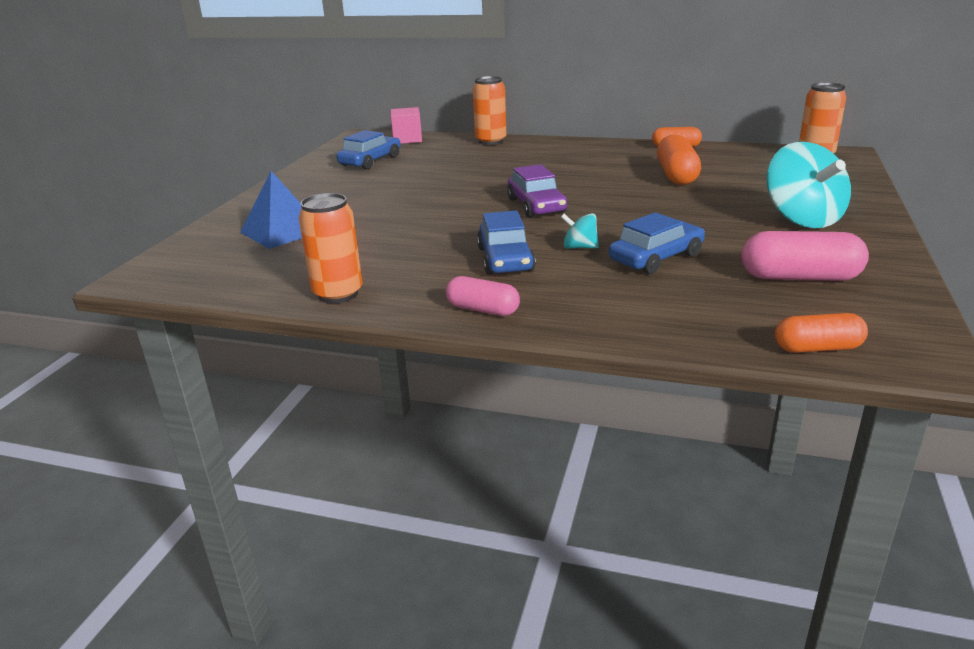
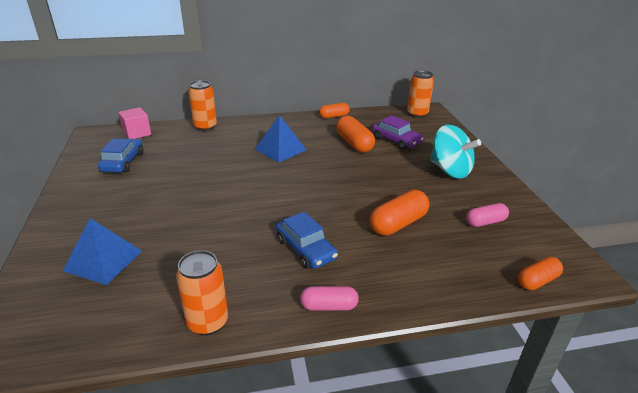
camera: 30 degrees left, 5 degrees up
purple car [507,164,567,217] -> purple car moved to [372,115,424,150]
turquoise spinning top [561,213,599,249] -> none
blue car [609,212,705,274] -> orange capsule [370,190,430,236]
pink capsule [741,231,869,281] -> pink capsule [466,203,509,227], size x0.64
none -> blue pyramid [255,115,306,163]

